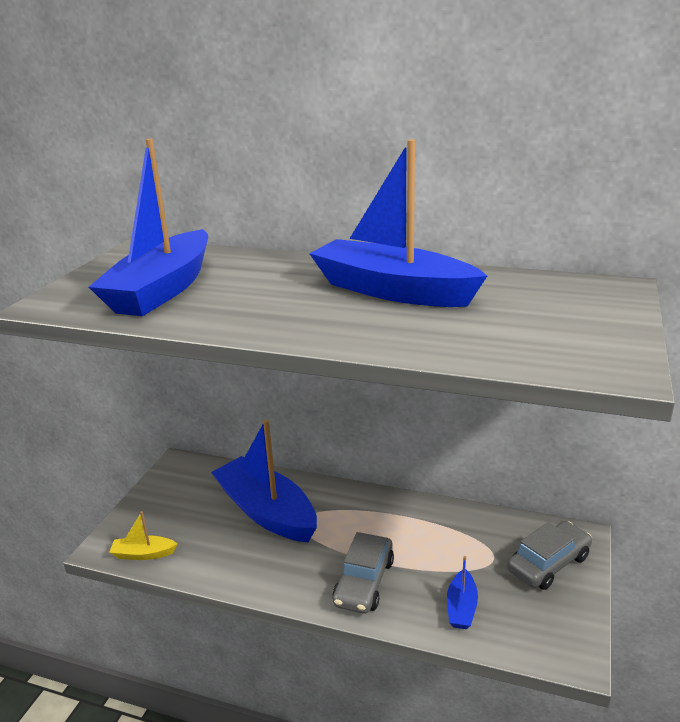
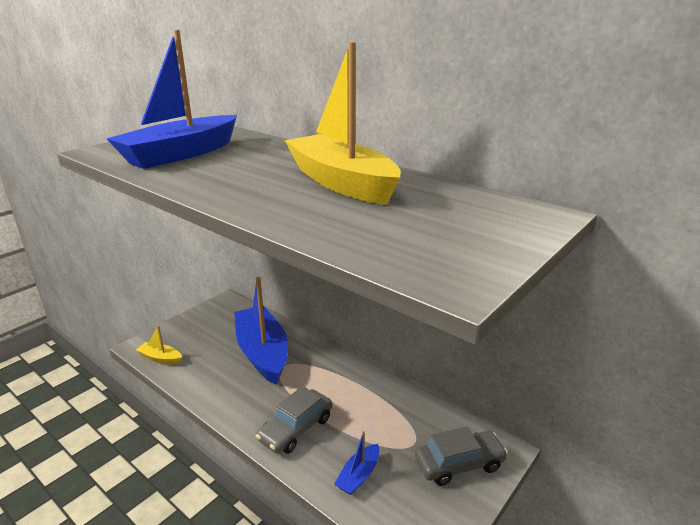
camera: 20 degrees right, 0 degrees up
blue boat [309,139,487,307] -> yellow boat [284,42,401,205]

